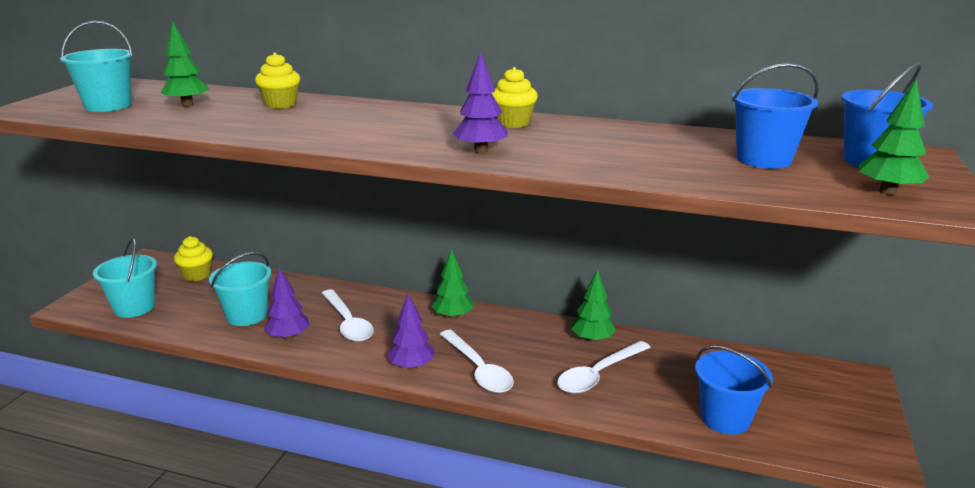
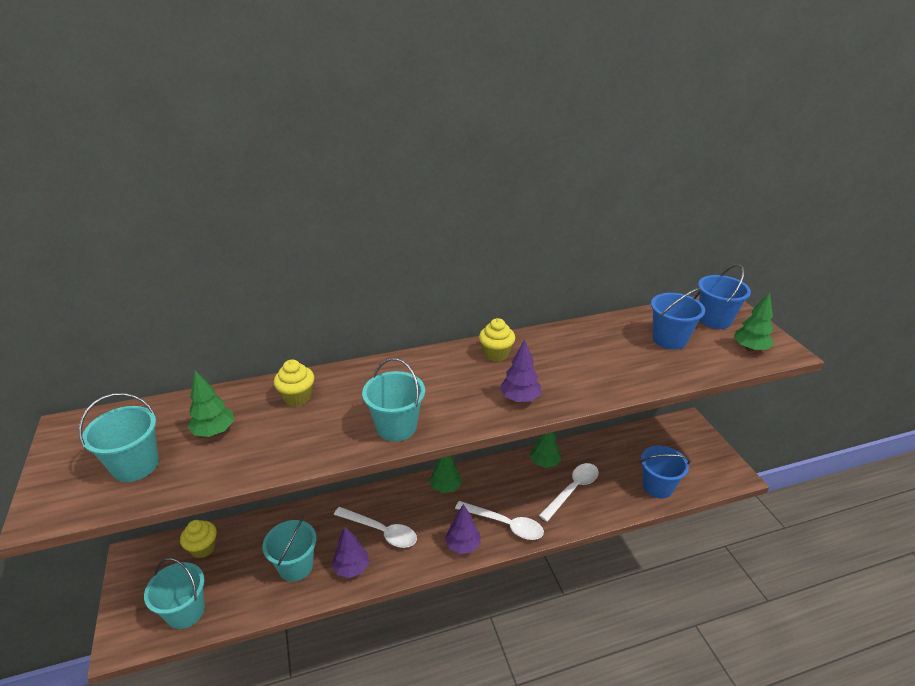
camera: 35 degrees left, 10 degrees up
white spoon [557,341,651,394] -> white spoon turned 150 degrees counterclockwise [538,463,599,522]
none -> turquoise bucket [362,358,425,441]

